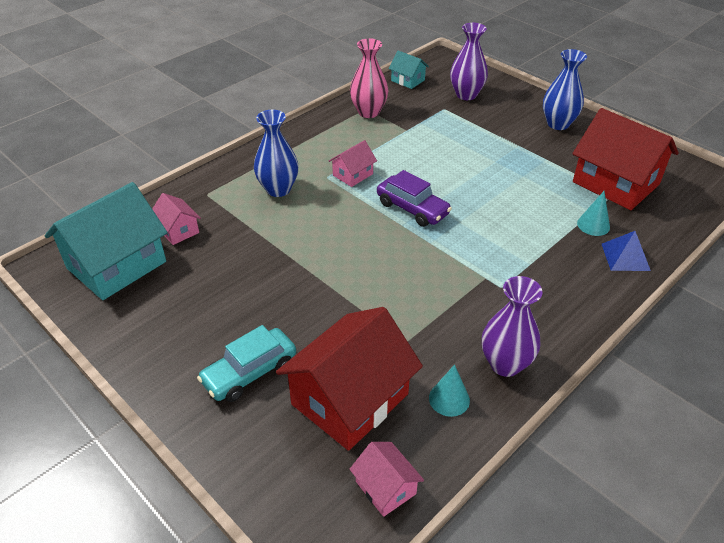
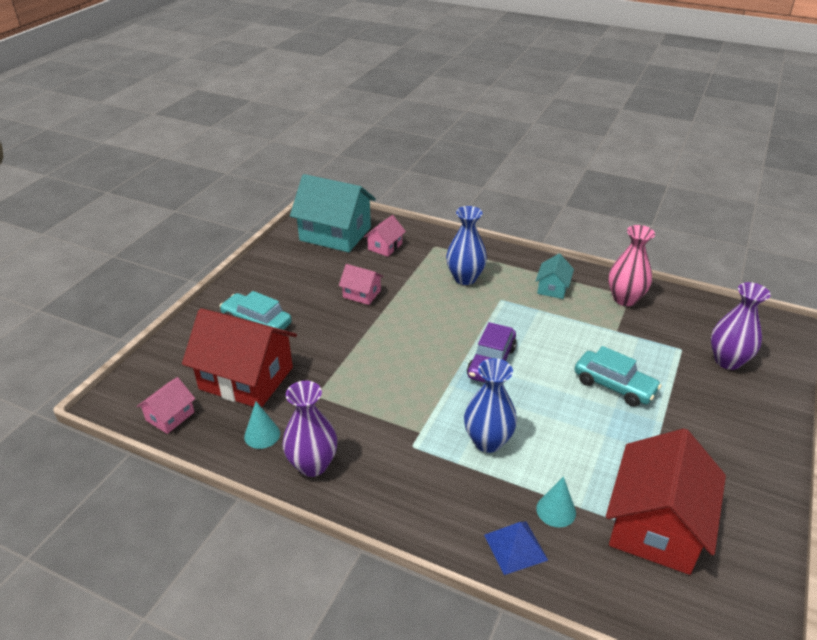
camera: 70 degrees right, 5 degrees down
pink house [329,140,377,187] -> pink house moved to [339,264,384,305]
turquoise house [388,51,429,89] -> turquoise house moved to [536,254,574,299]
blue vase [543,49,587,130] -> blue vase moved to [464,358,517,453]
none -> turquoise car [574,346,662,407]

